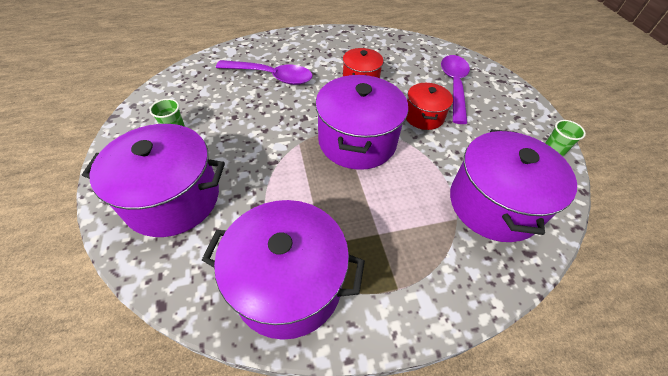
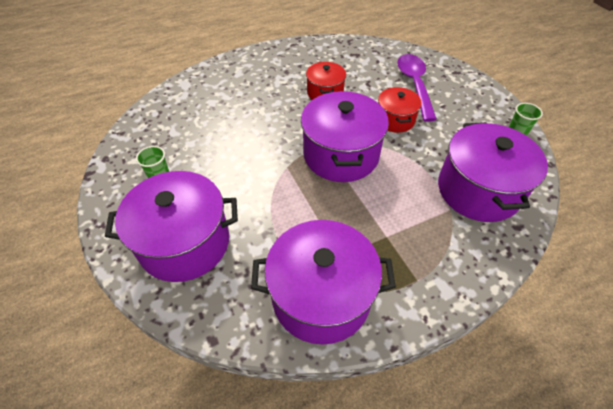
camera: 10 degrees left, 0 degrees up
purple spoon [216,60,313,85] -> none

